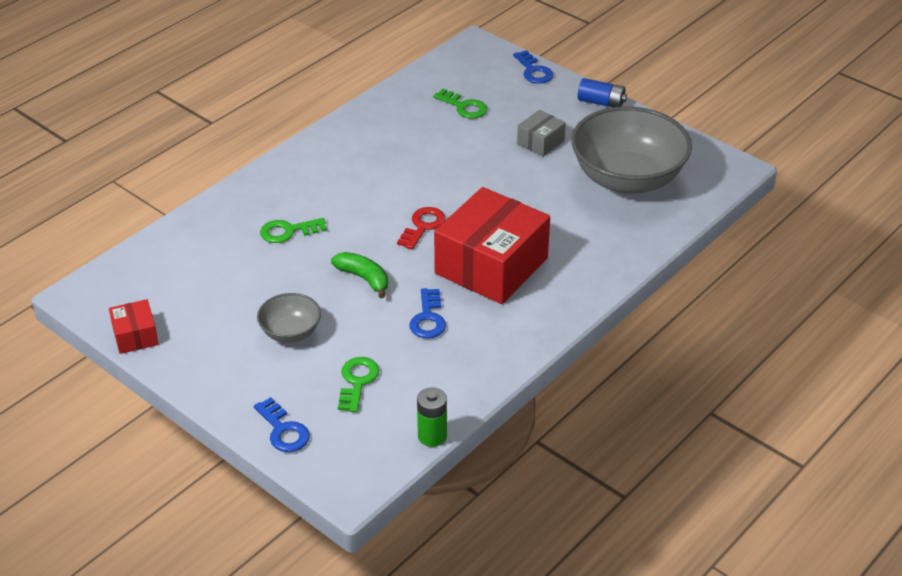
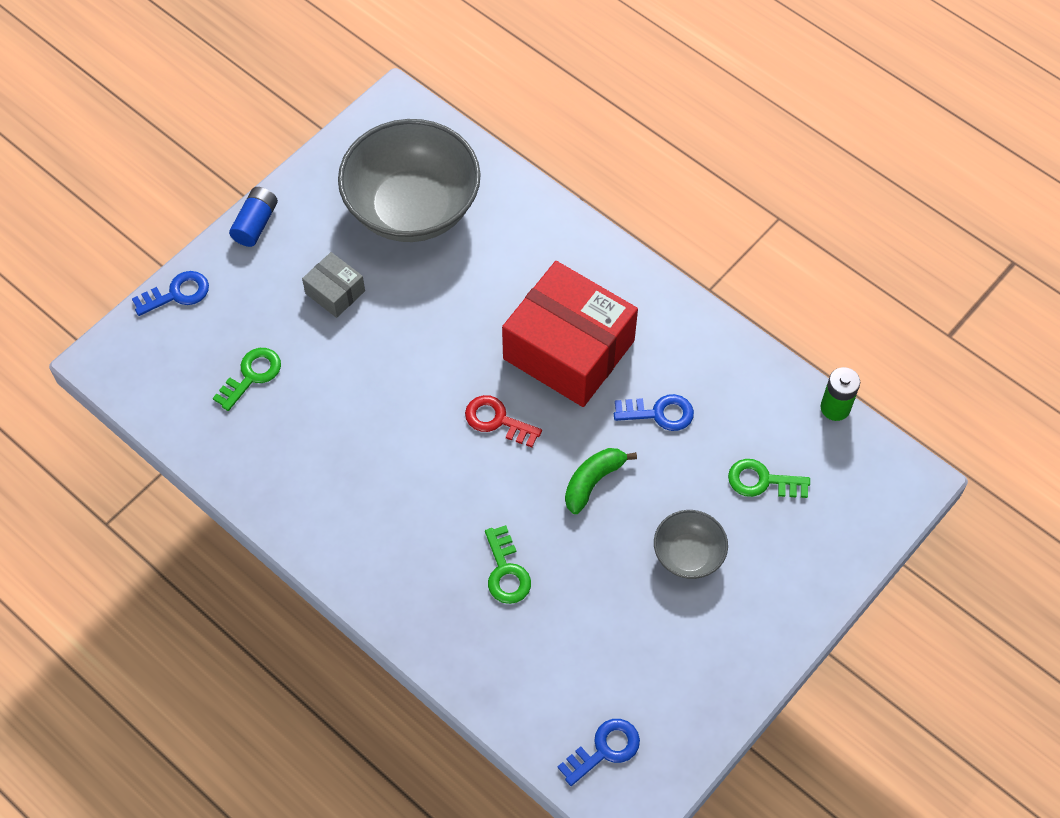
camera: 90 degrees left, 20 degrees up
red box [109,299,159,354] -> none
blue key [254,397,310,452] -> blue key moved to [557,719,640,786]

